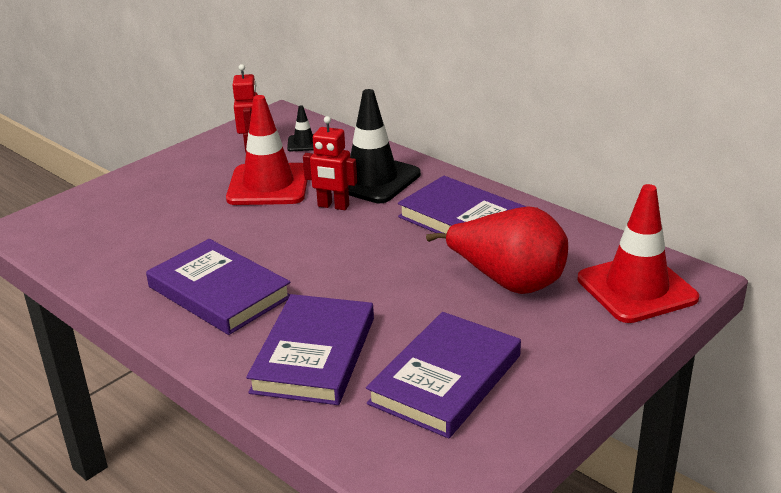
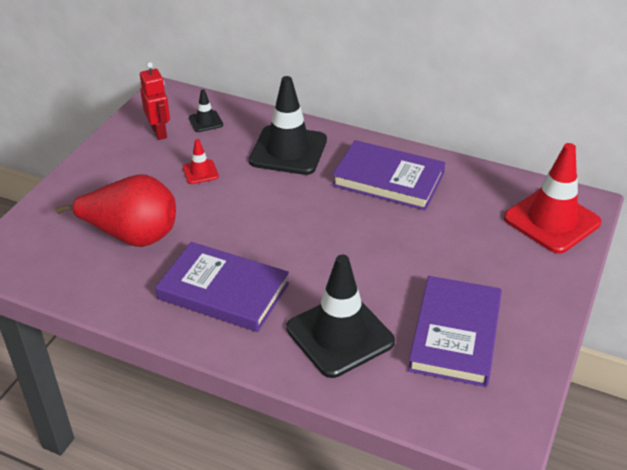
camera: 20 degrees left, 10 degrees up
red traffic cone [226,95,308,205] -> red traffic cone [183,139,219,184], size x0.46
purple book [246,294,374,405] -> black traffic cone [286,255,395,378]
red robot [303,116,357,210] -> none
red pear [426,206,568,294] -> red pear moved to [55,175,176,247]

